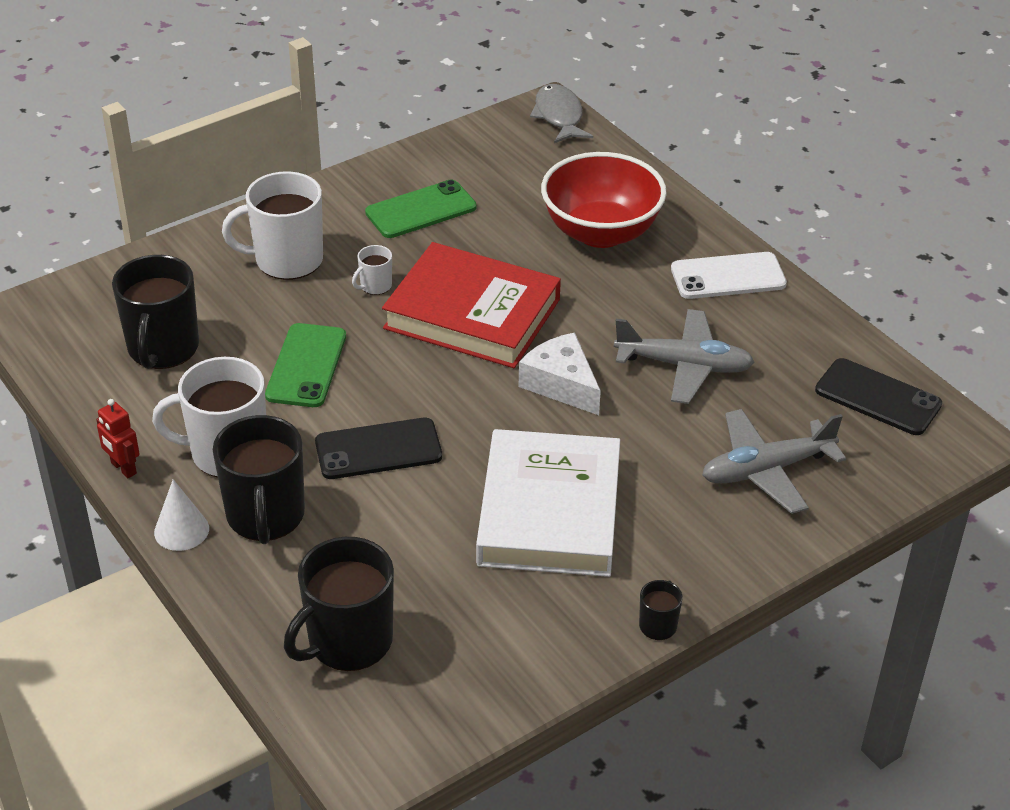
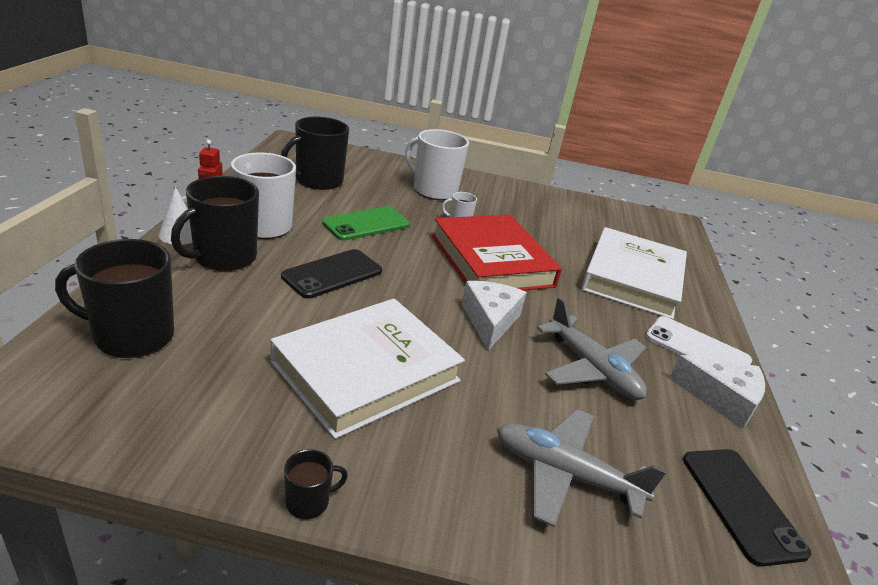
camera: 40 degrees right, 10 degrees down
black phone [315,418,442,479] -> black phone turned 75 degrees counterclockwise [281,249,382,299]
green phone [365,180,477,238] -> none
grey fish [530,84,593,143] -> none
red bowl [541,152,667,248] -> white book [581,227,687,320]
none -> white cheese [669,355,765,429]

